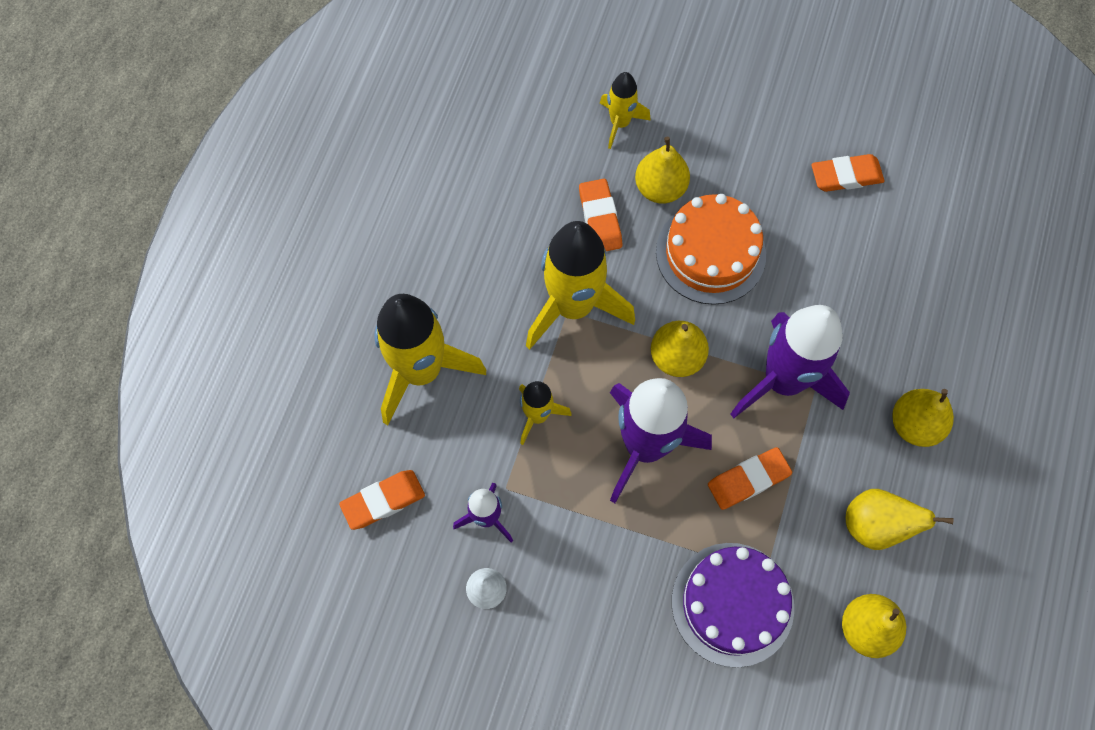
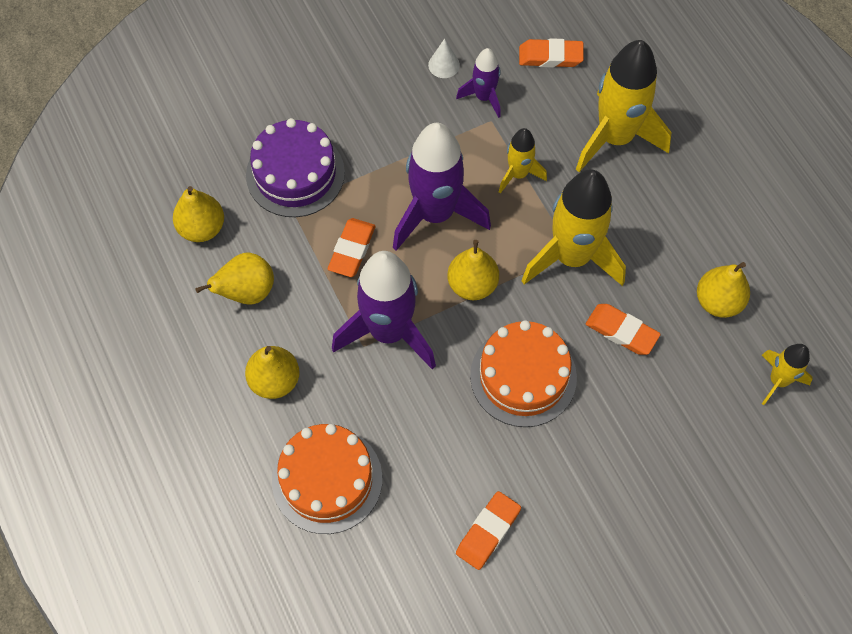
camera: 135 degrees right, 5 degrees down
orange eraser [339,470,425,530] -> orange eraser turned 75 degrees clockwise [519,38,584,68]
yellow rocket [600,72,651,149] -> yellow rocket moved to [762,344,813,405]
yellow pear [635,137,690,203] -> yellow pear moved to [697,262,750,318]
none -> orange cake [272,424,382,534]

